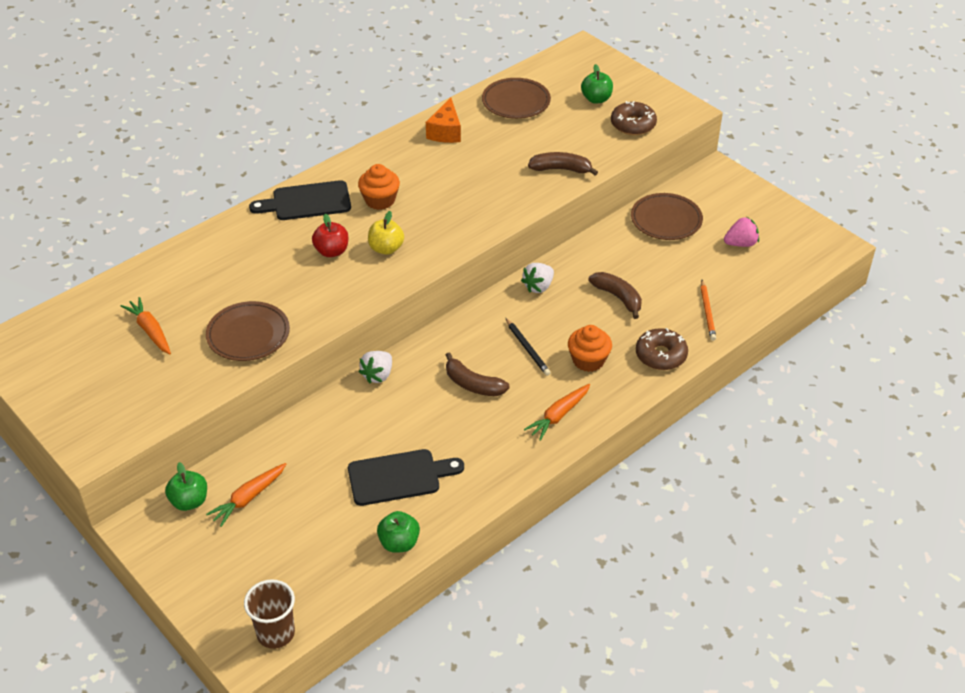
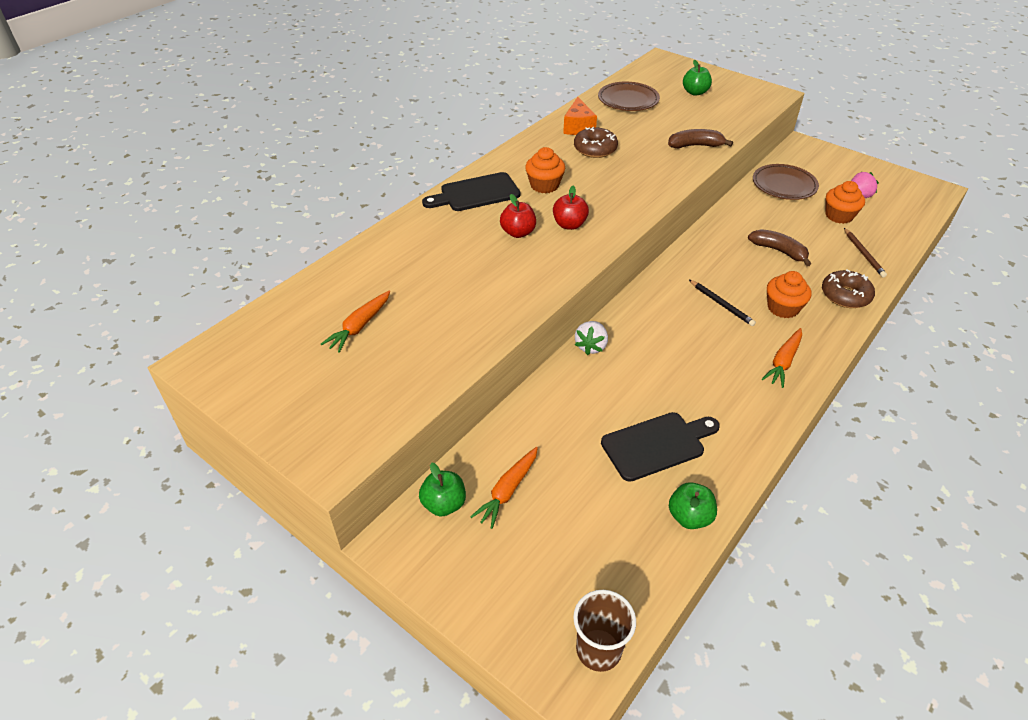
camera: 10 degrees left, 0 degrees up
orange carrot [121,297,171,354] -> orange carrot turned 105 degrees counterclockwise [321,291,390,353]
brown plate [206,301,290,361] -> none
yellow apple [368,211,404,255] -> red apple [553,186,589,230]
brown banana [446,352,510,396] -> none
white strawberry [521,263,554,293] -> none
brown donut [611,101,657,135] -> brown donut moved to [574,127,618,158]
orange pencil [701,280,716,341] -> brown pencil [844,228,887,277]
none -> orange cupcake [826,181,865,224]

